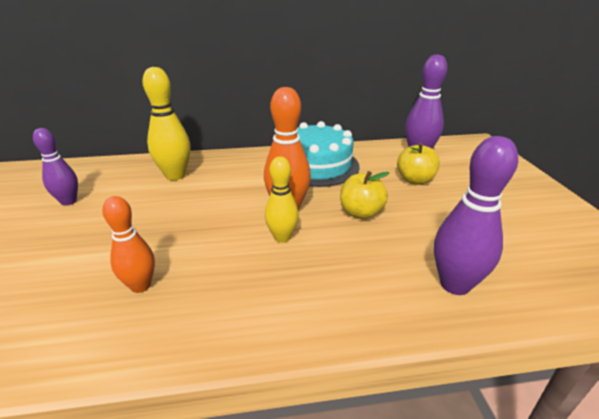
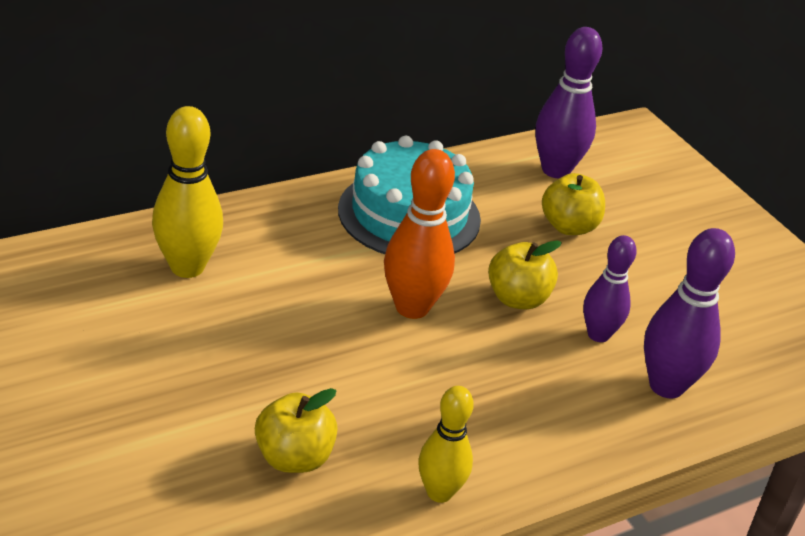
camera: 25 degrees left, 5 degrees up
purple bowling pin [33,128,78,206] -> purple bowling pin moved to [583,235,637,342]
orange bowling pin [102,196,155,293] -> yellow apple [255,388,338,473]
yellow bowling pin [265,156,299,243] -> yellow bowling pin moved to [418,386,474,503]

